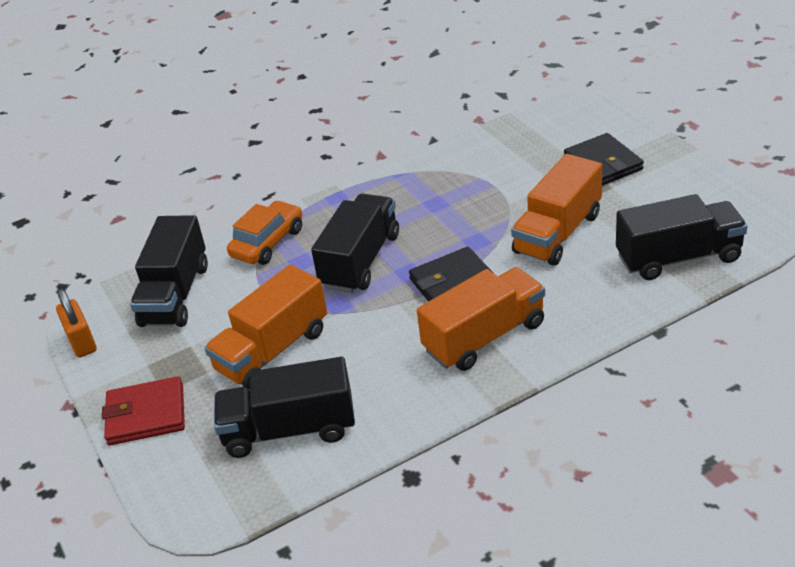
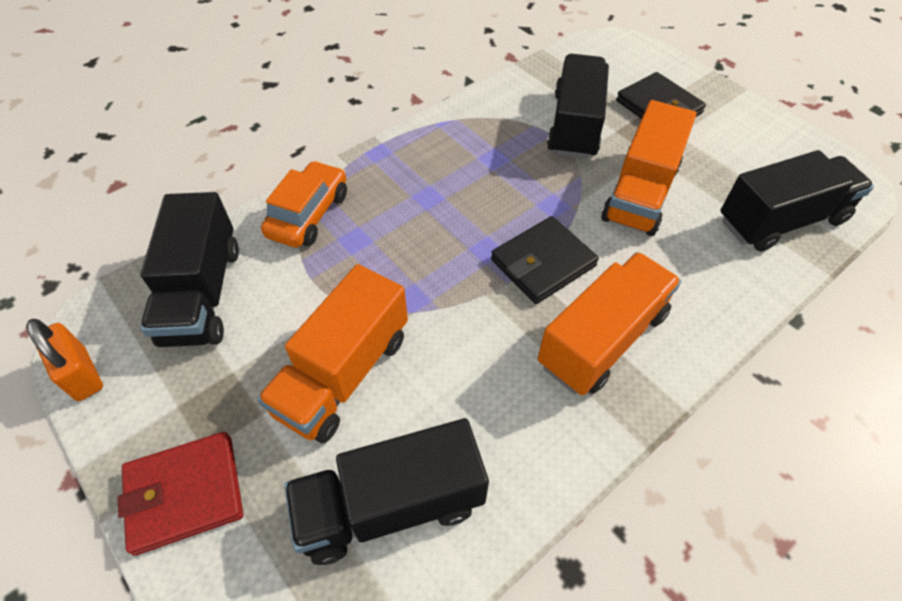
camera: 15 degrees left, 15 degrees up
black truck [311,193,399,293] -> black truck moved to [547,54,609,159]

